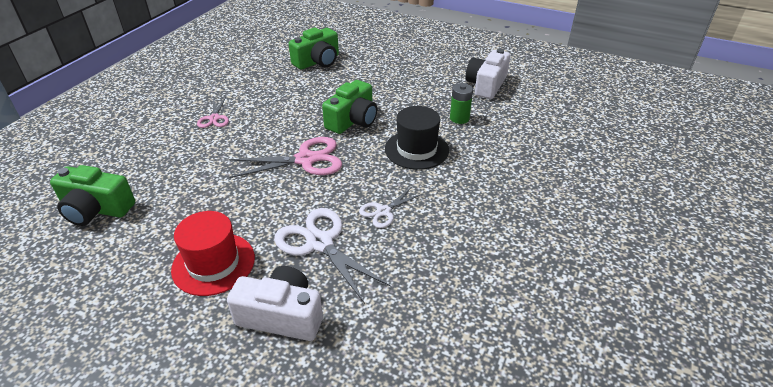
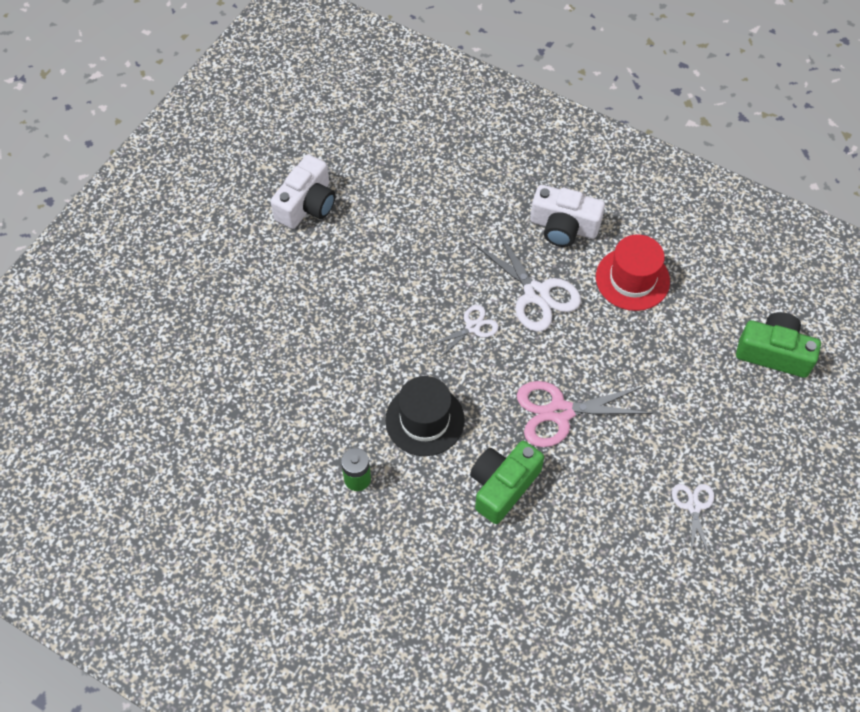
camera: 175 degrees left, 20 degrees up
pink scissors [197,97,229,128] -> white scissors [672,484,714,557]
green camera [289,27,339,70] -> none
white camera [466,49,510,99] -> white camera moved to [271,154,335,229]

